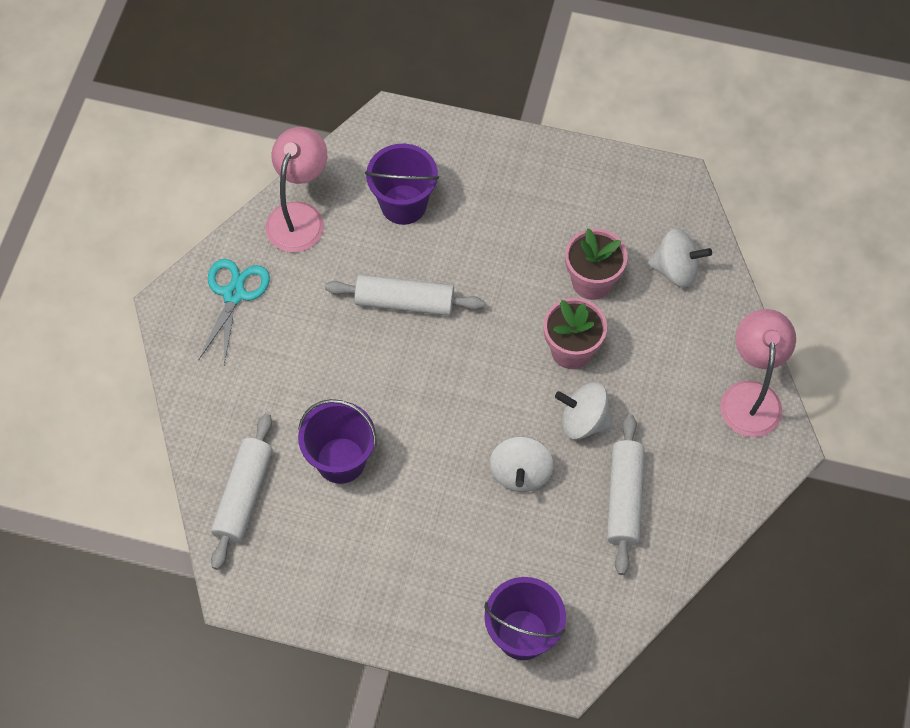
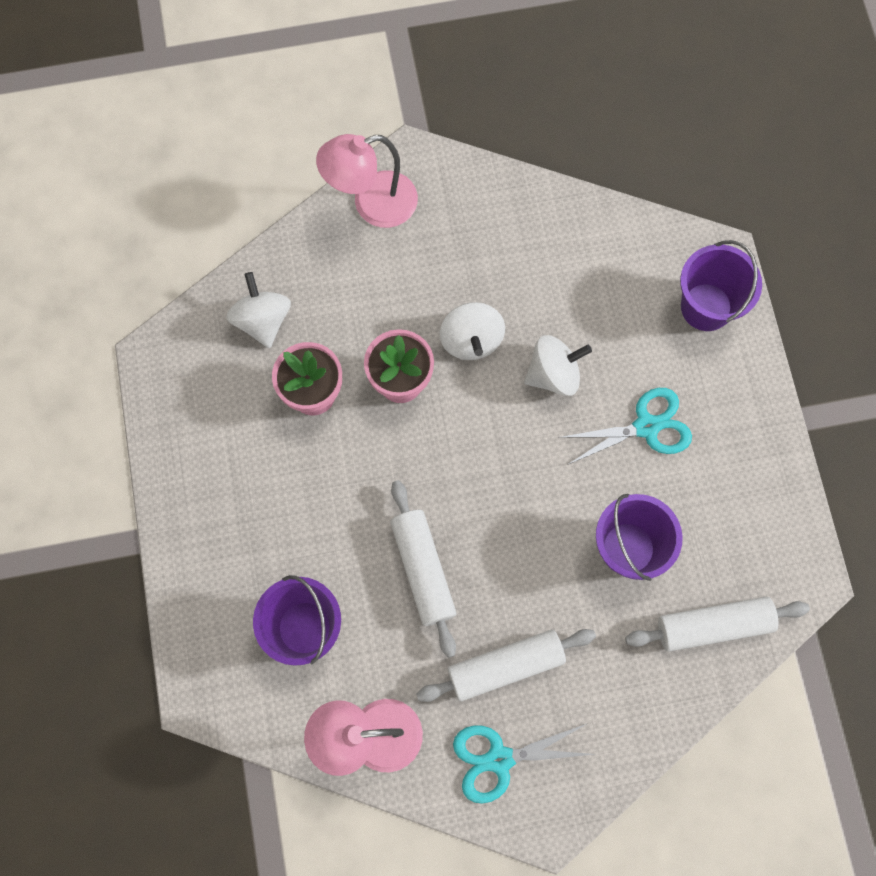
camera: 115 degrees left, 10 degrees up
white rolling pin [607,414,645,575] -> white rolling pin moved to [416,629,596,702]
none -> turquoise scissors [558,388,692,464]

